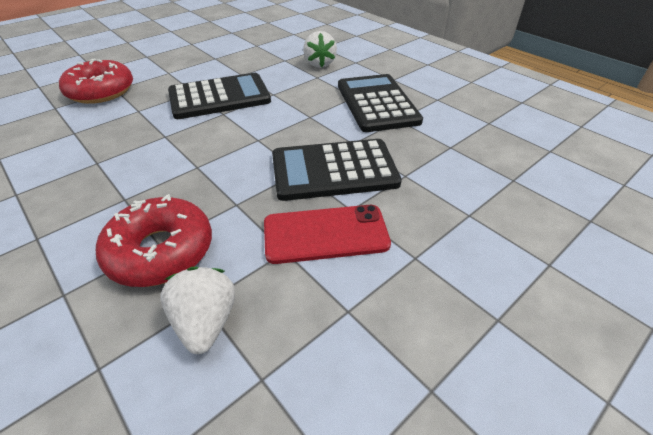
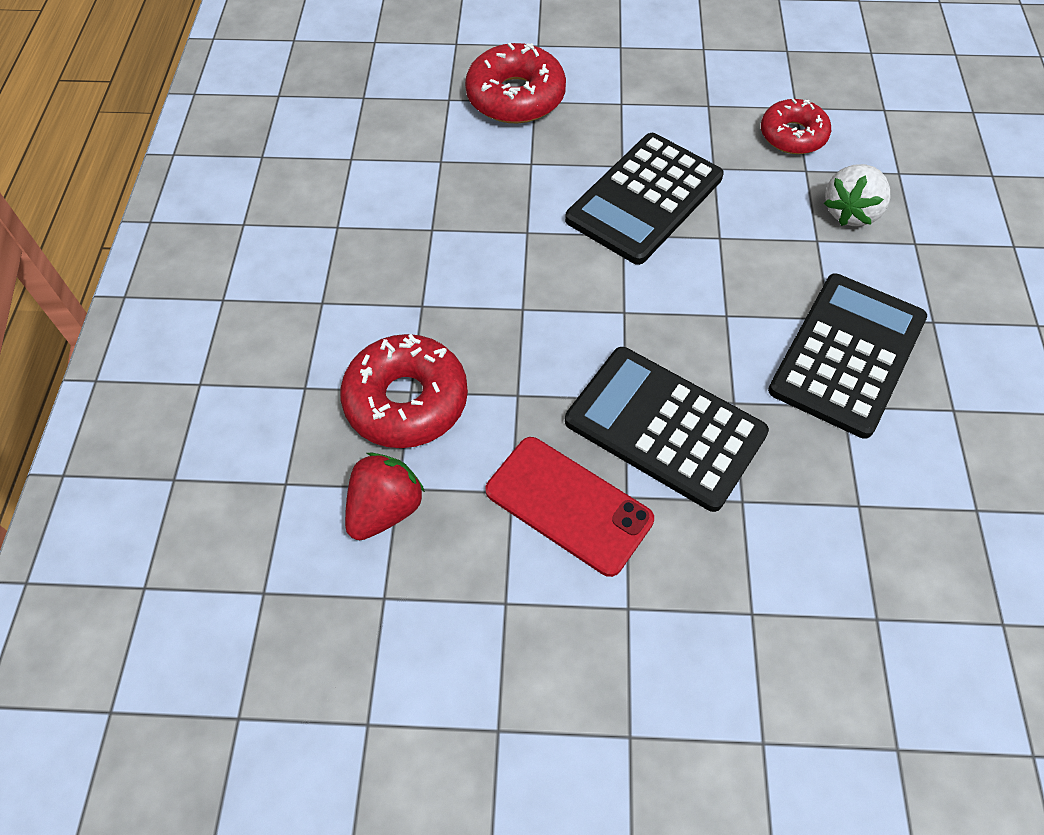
camera: 45 degrees right, 15 degrees up
white strawberry [160,267,235,354] -> red strawberry [345,452,425,540]
black calculator [168,73,271,119] -> black calculator turned 105 degrees clockwise [565,133,724,265]
none -> red donut [761,99,831,154]

